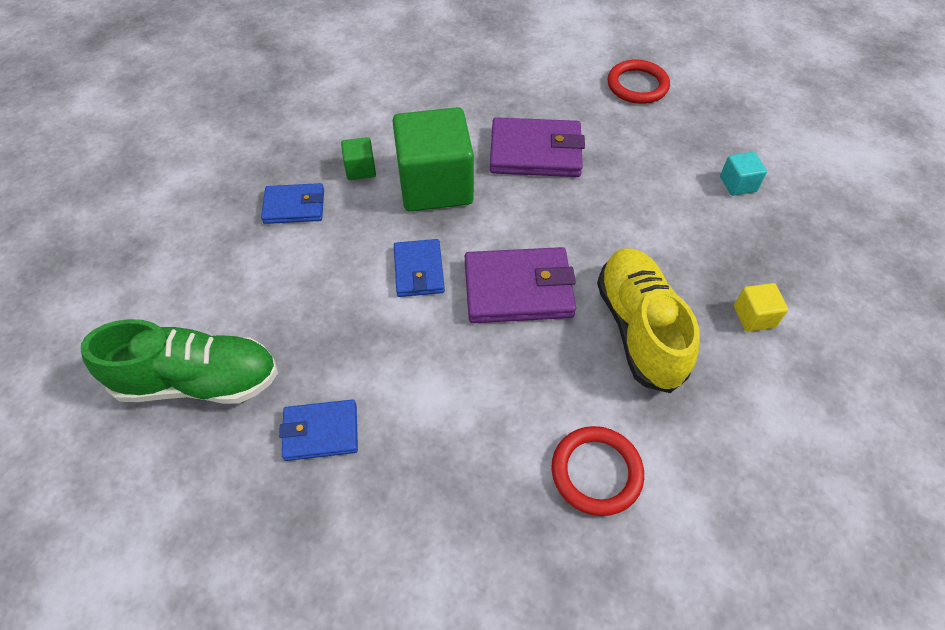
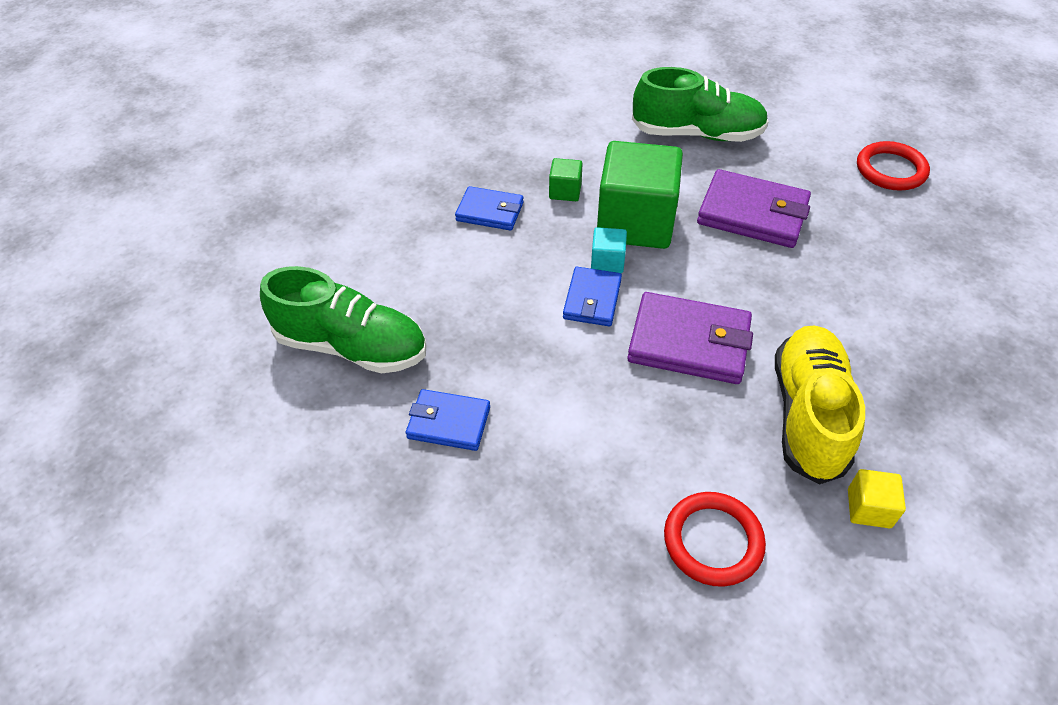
camera: 20 degrees right, 5 degrees down
turquoise cube [720,152,767,196] -> turquoise cube moved to [591,227,627,273]
yellow cube [734,283,788,332] -> yellow cube moved to [848,469,906,528]
none -> green shoe [632,67,769,142]

